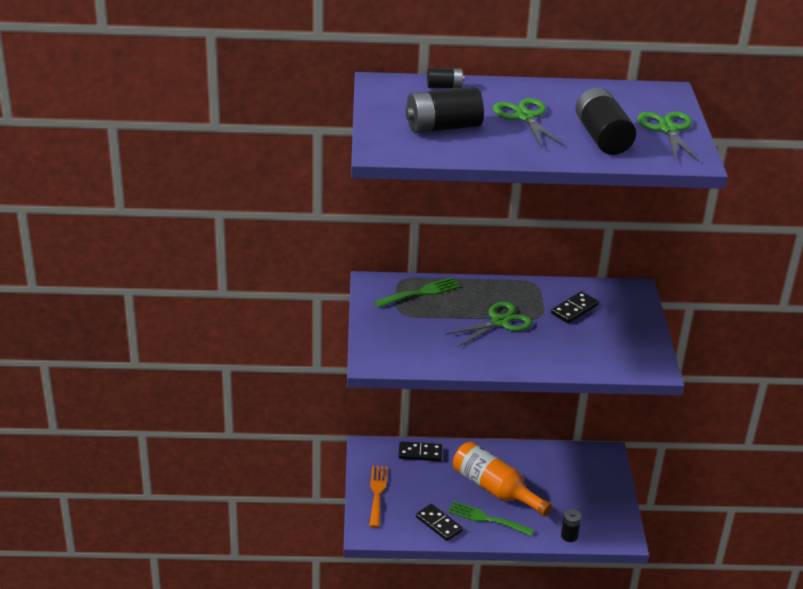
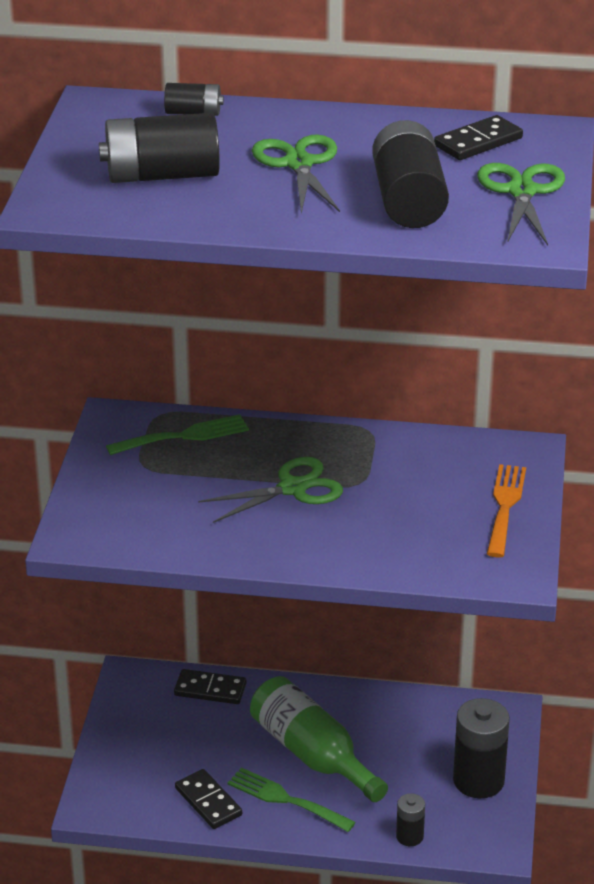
camera: 10 degrees right, 0 degrees up
orange fork [370,466,388,528] -> orange fork moved to [487,464,526,558]
orange bottle [453,442,552,516] -> green bottle [250,676,388,802]
black domino [551,291,599,323] -> black domino moved to [434,115,523,160]
none -> black battery [453,698,510,798]

